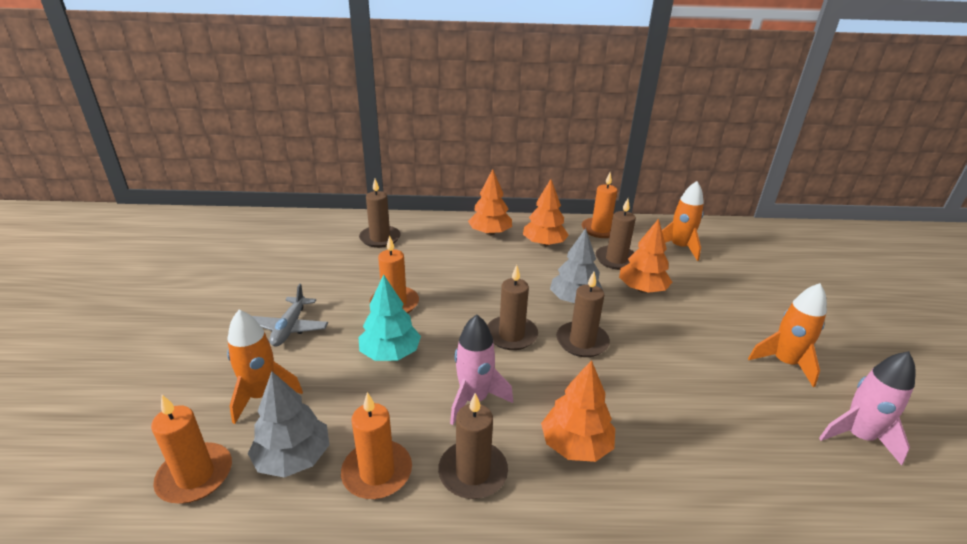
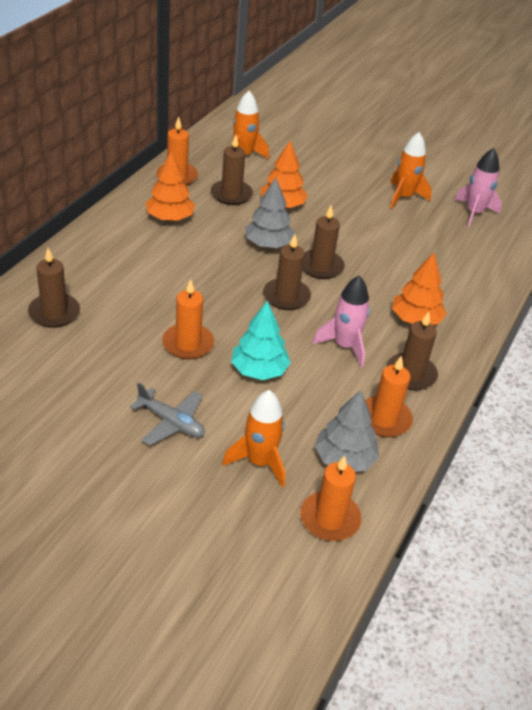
camera: 65 degrees left, 10 degrees up
orange tree [468,169,512,236] -> none

